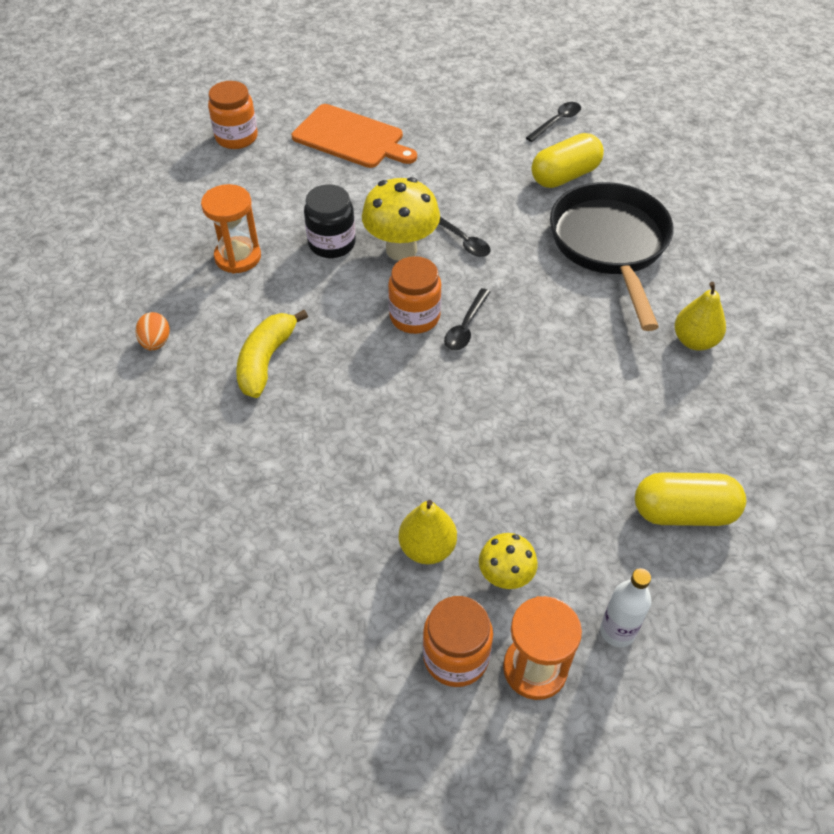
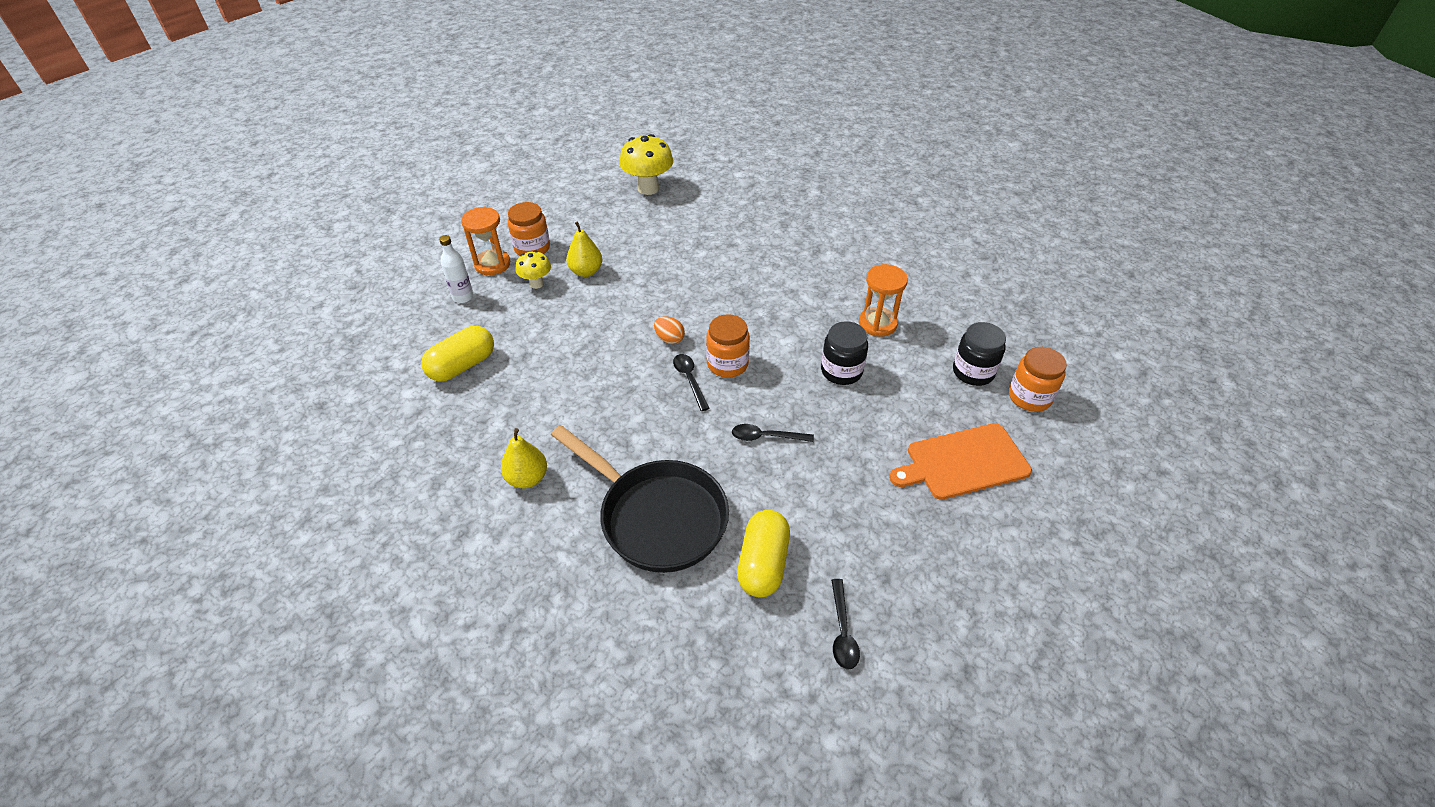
camera: 135 degrees right, 5 degrees down
orange egg [135,312,170,351] -> orange egg moved to [654,316,685,344]
yellow banana [236,310,308,398] -> none
yellow mushroom [362,177,440,261] -> yellow mushroom moved to [619,134,673,195]
none -> black jar [953,322,1006,386]

